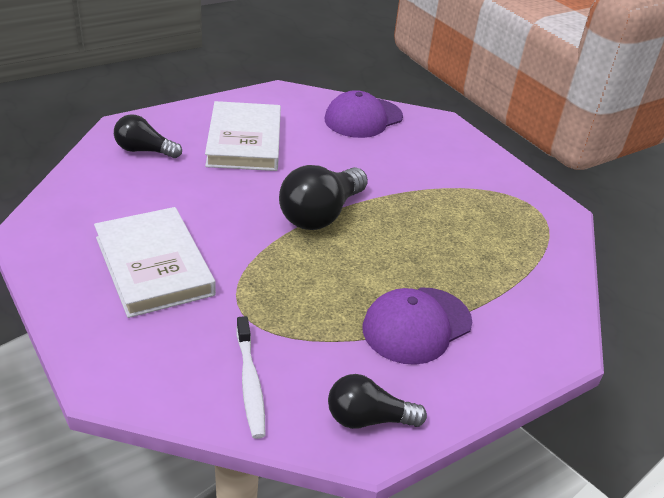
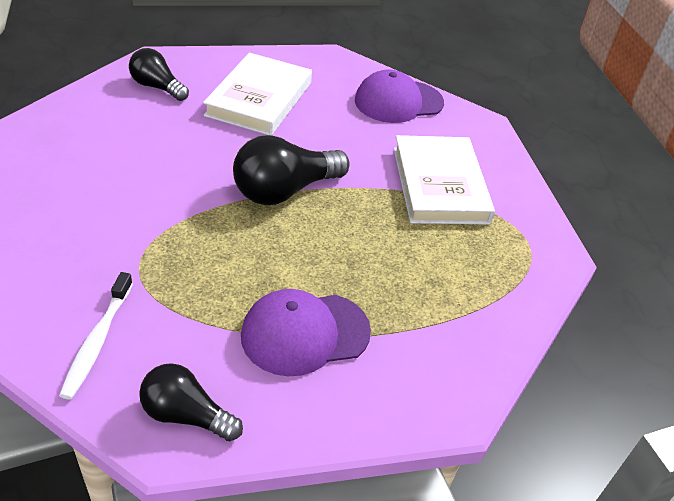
camera: 20 degrees right, 5 degrees up
white book [94,207,216,318] -> white book moved to [394,135,495,225]

